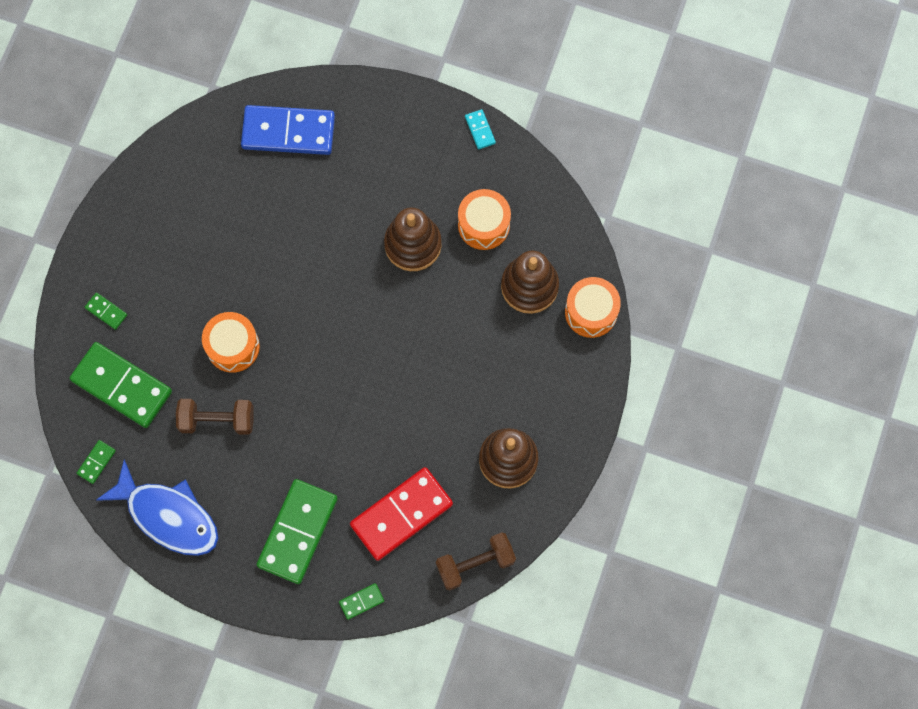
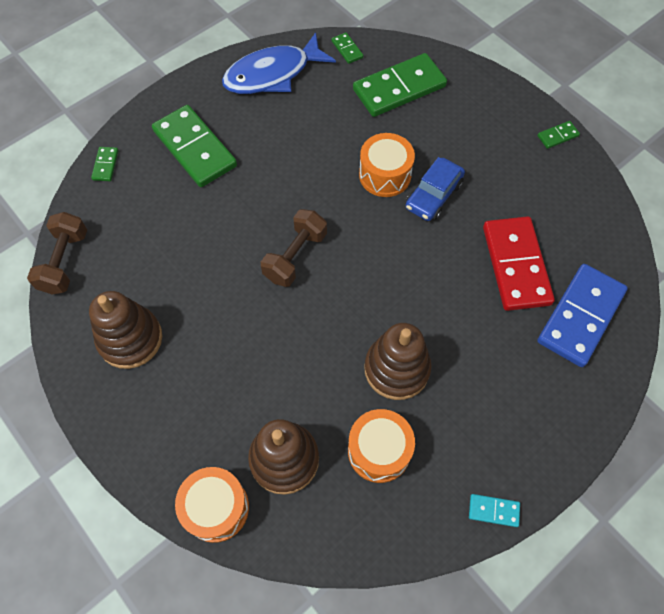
camera: 120 degrees right, 10 degrees down
green domino [85,293,127,330] -> green domino moved to [537,121,580,149]
brown dumbbell [176,399,254,435] -> brown dumbbell moved to [261,209,327,287]
red domino [350,467,453,561] -> red domino moved to [483,216,555,311]
none -> blue car [405,157,465,221]

